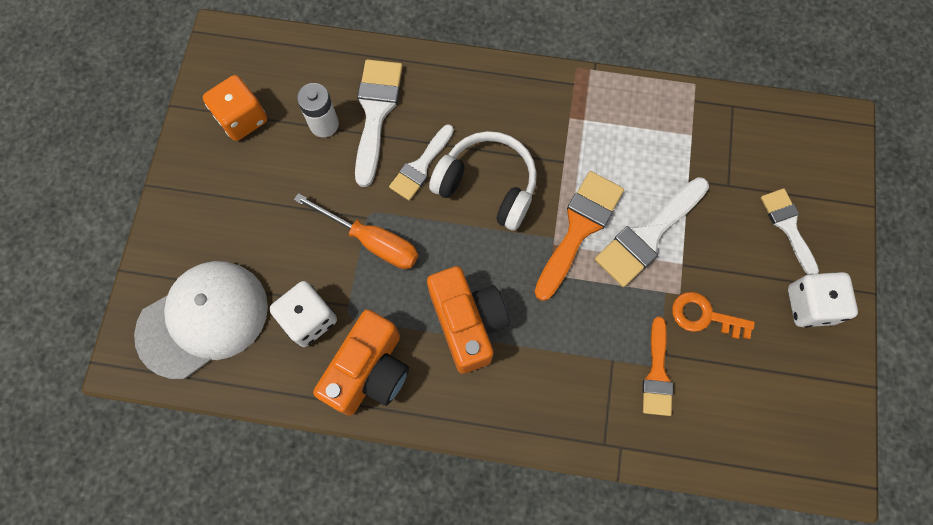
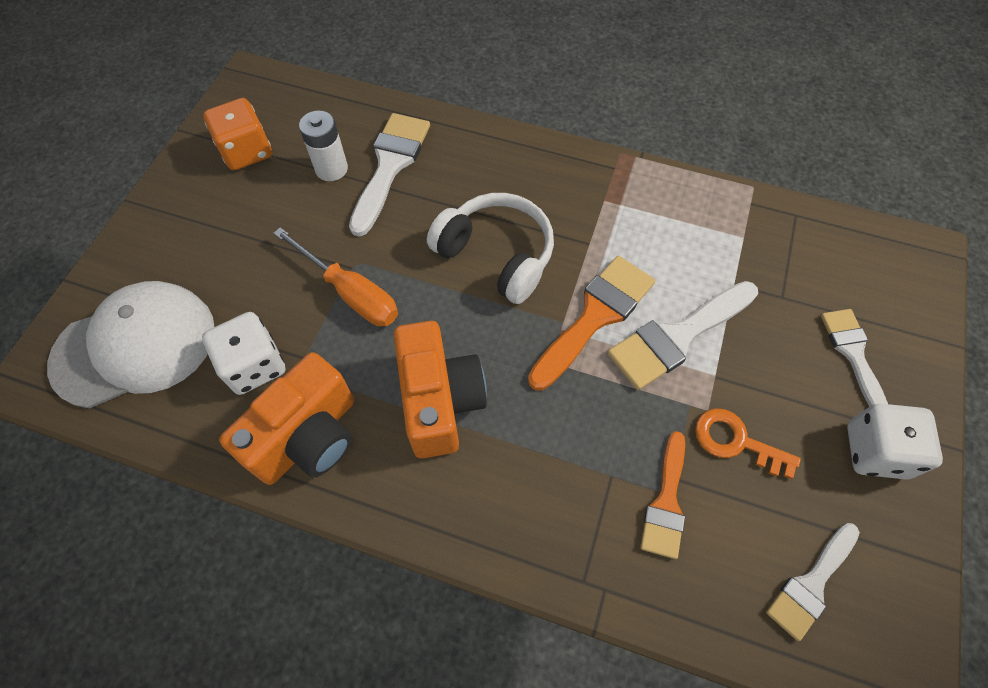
camera: 10 degrees right, 10 degrees down
white brush [389,124,454,201] -> white brush moved to [766,523,860,641]

